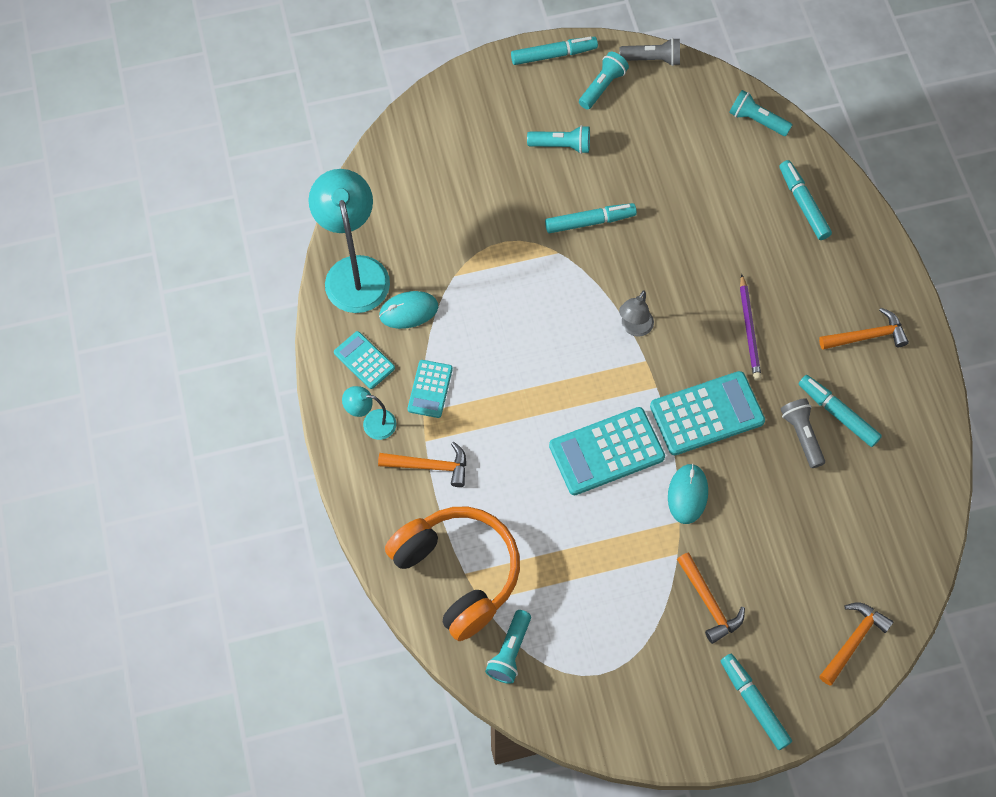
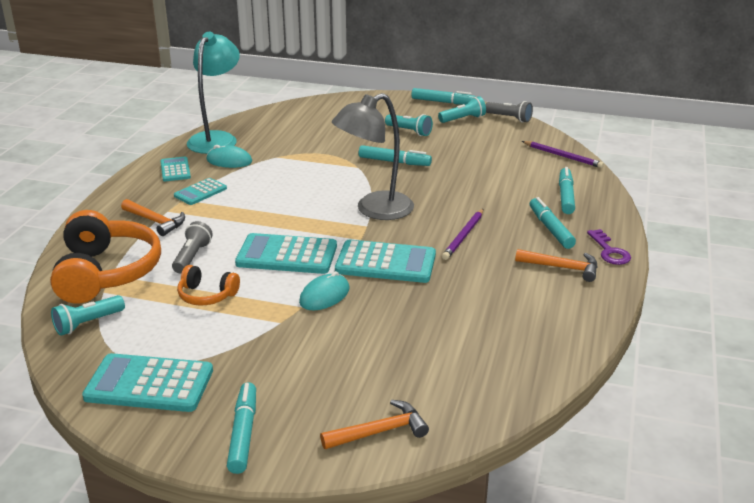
camera: 30 degrees right, 35 degrees down
turquoise lamp [342,386,396,440] -> none
grey lamp [619,291,654,337] -> grey lamp [332,93,414,220], size x2.04
orange hammer [677,552,745,644] -> none
turquoise flashlight [729,90,792,136] -> purple pencil [522,141,604,168]
grey flashlight [781,398,825,468] -> grey flashlight moved to [172,221,213,273]
turquoise marker [799,375,882,447] -> turquoise marker moved to [530,197,576,249]
none -> turquoise calculator [82,353,213,412]
none -> orange headphones [177,265,240,306]
none -> purple key [587,229,631,265]

